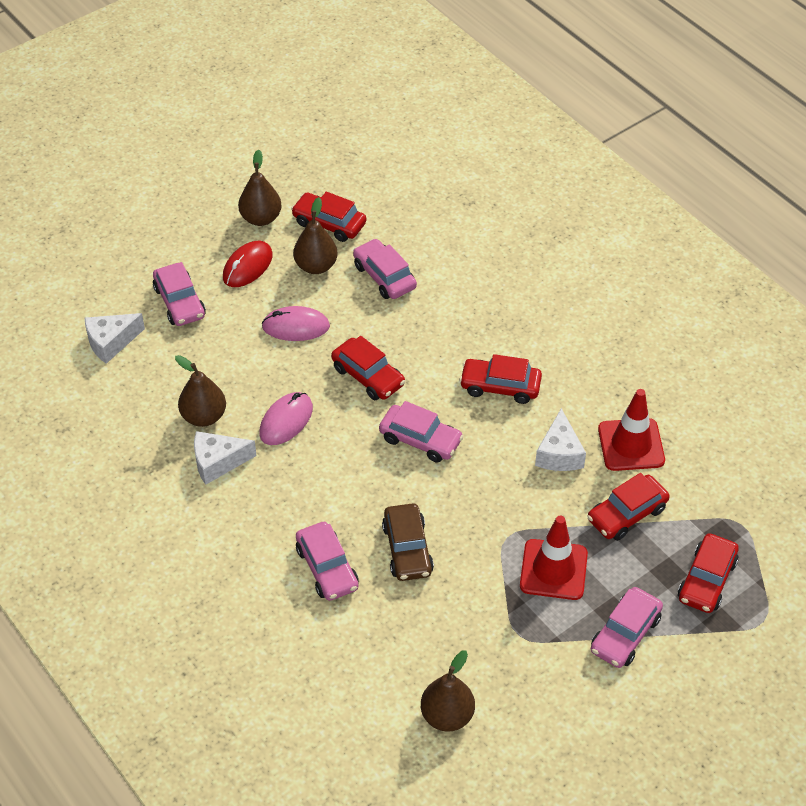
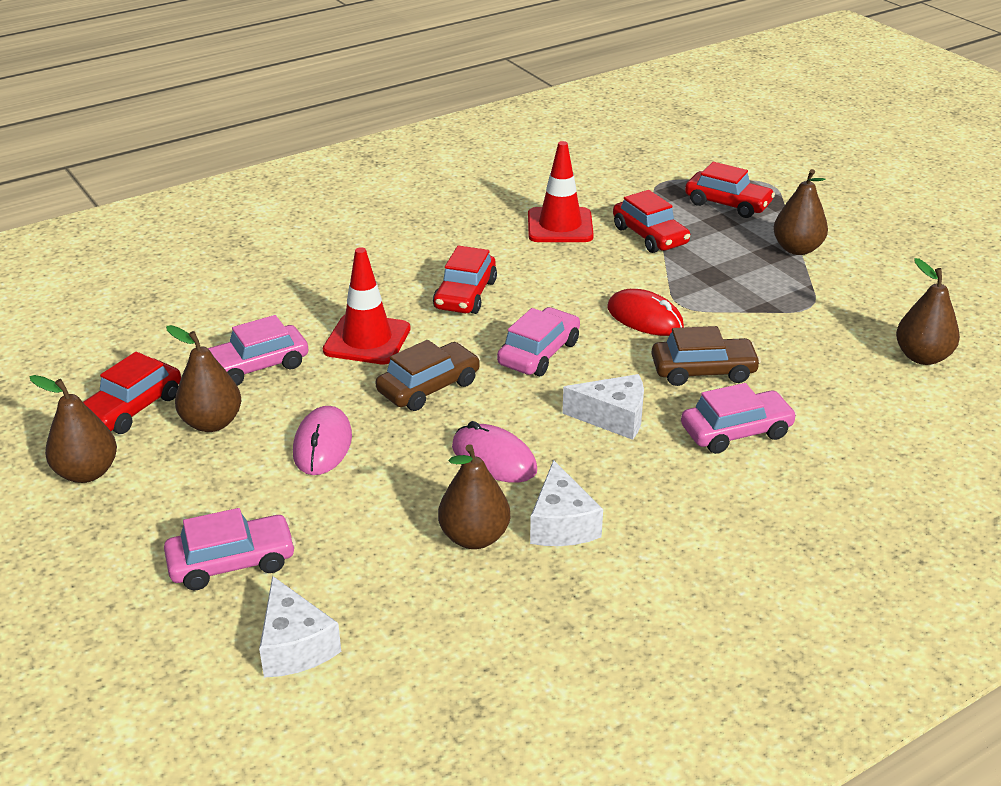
camera: 85 degrees left, 15 degrees down
red mouse [223,241,273,287] -> red mouse moved to [607,289,684,336]
red car [331,336,405,400] -> brown car [376,340,480,411]
red traffic cone [520,516,588,600] -> red traffic cone moved to [323,247,411,364]
white cheese [535,408,586,471] -> white cheese moved to [562,374,644,440]
pink car [591,587,663,668] -> brown pear [773,169,828,255]

